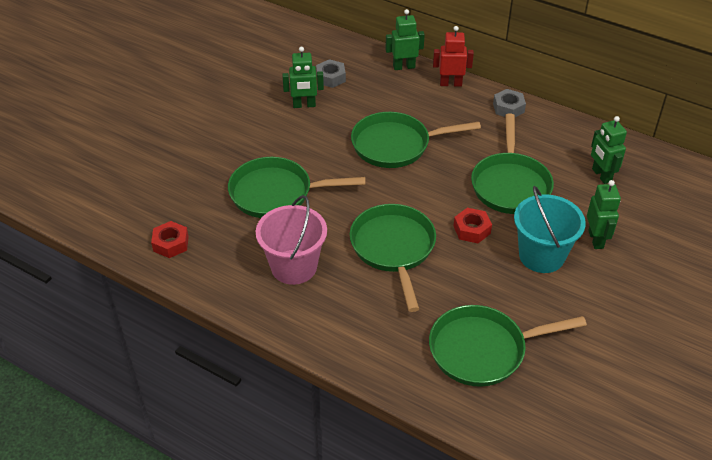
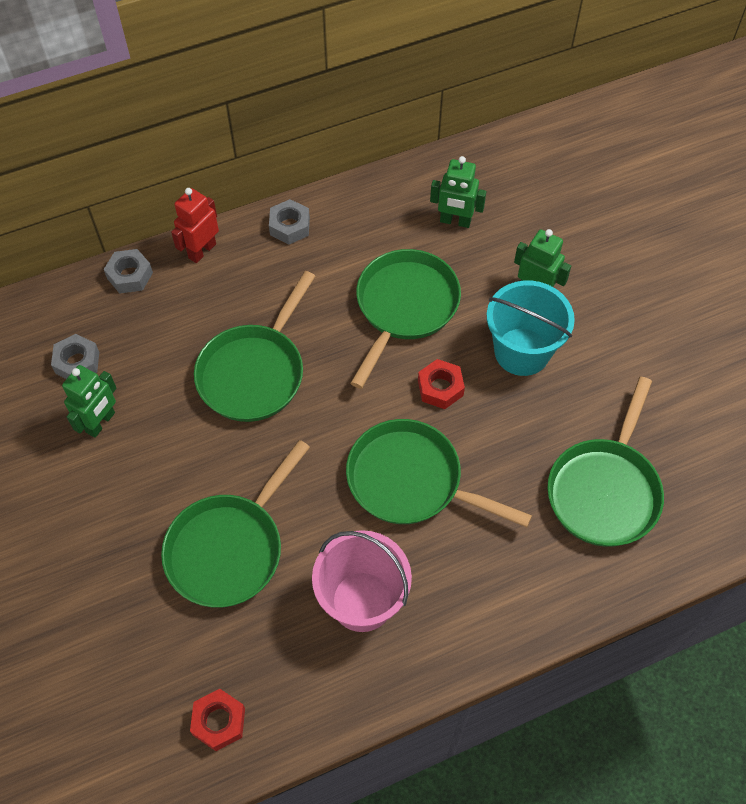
camera: 55 degrees left, 15 degrees up
green robot [385,9,425,70] -> grey nut [104,249,153,293]
green pan [471,113,554,214] -> green pan turned 105 degrees counterclockwise [351,249,461,389]

